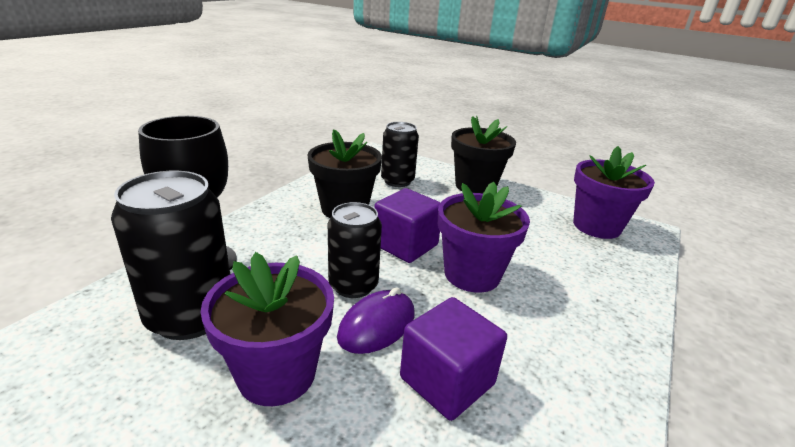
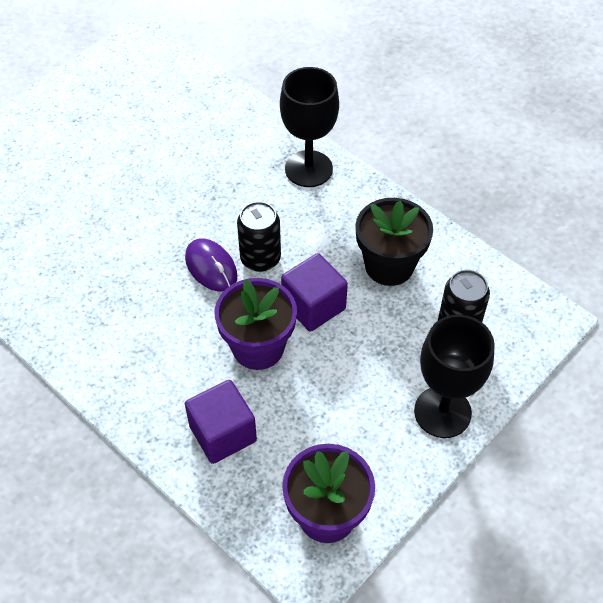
camera: 105 degrees right, 25 degrees up
black can [111,171,230,340] -> none
purple flower pot [201,252,334,406] -> none
purple cube [400,297,507,421] -> purple cube moved to [185,380,257,464]
black flower pot [451,116,516,193] -> black goblet [414,315,495,438]

